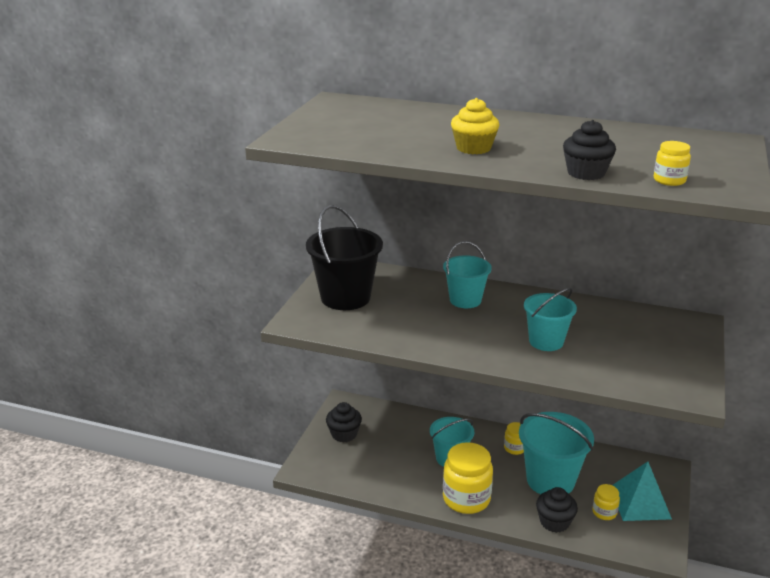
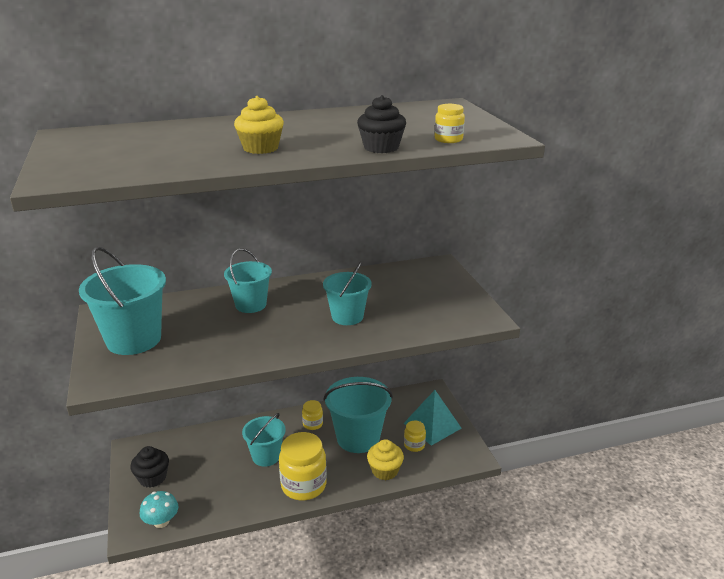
camera: 35 degrees left, 0 degrees up
black bucket [306,205,383,310] -> turquoise bucket [79,247,166,355]
black cupcake [536,487,578,533] -> yellow cupcake [367,439,404,480]
none -> turquoise mushroom [140,491,178,528]

